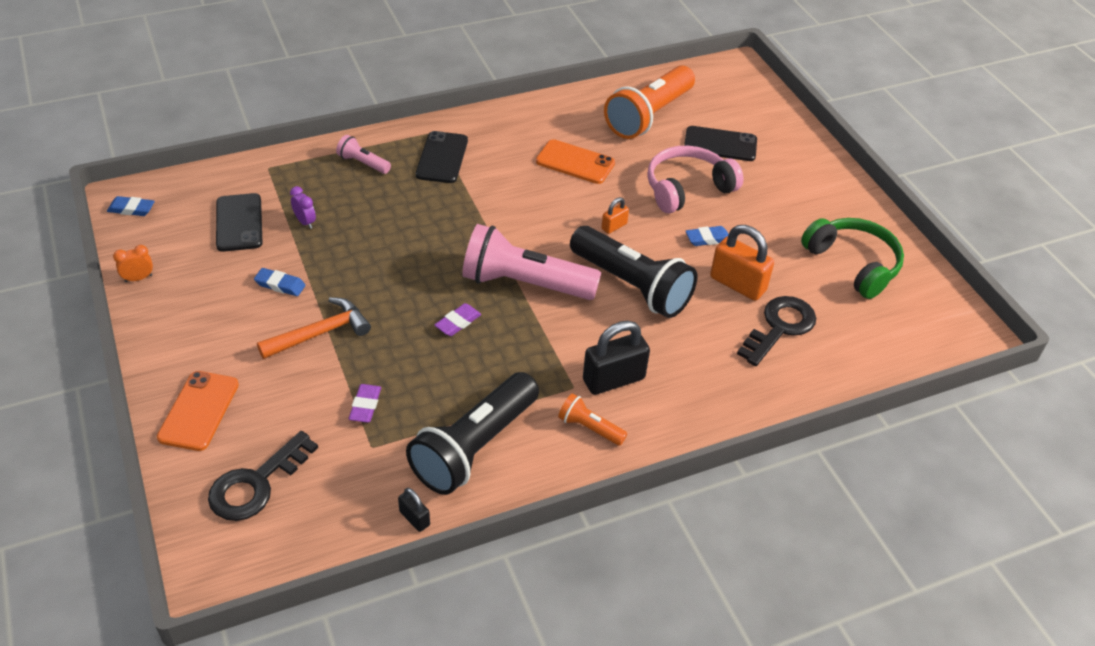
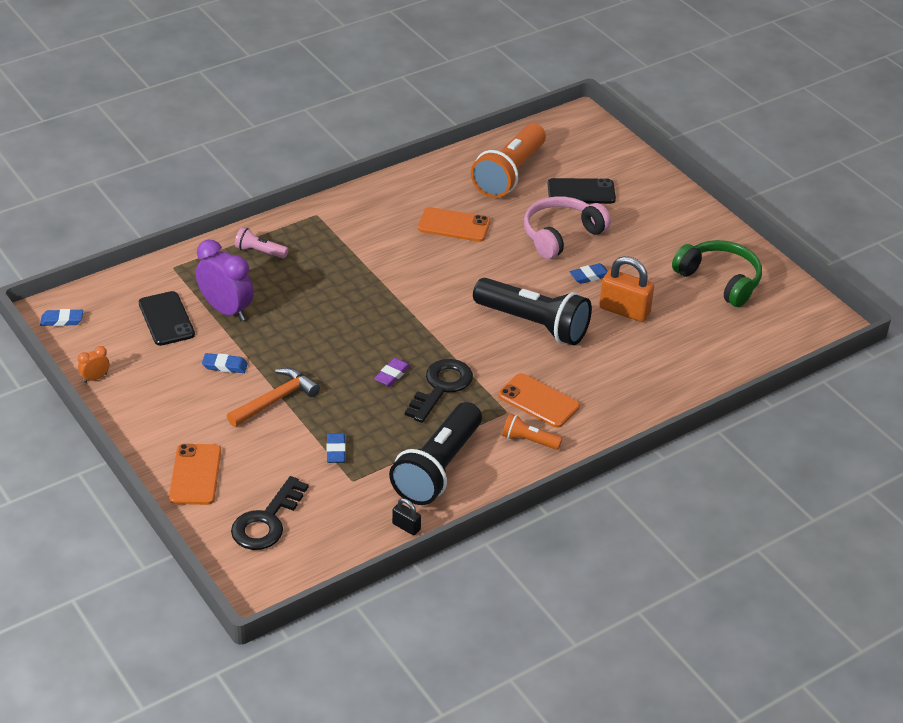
camera: 10 degrees left, 5 degrees down
purple clock [290,186,316,229] -> purple clock [196,240,254,321], size x2.16
purple eraser [349,384,381,423] -> blue eraser [326,433,345,463]
black phone [416,131,468,183] -> none
pink flashlight [462,224,601,300] -> none
black padlock [583,321,650,395] -> orange phone [498,373,580,428]
orange padlock [601,197,629,234] -> none
black key [737,296,816,366] -> black key moved to [405,359,473,423]

